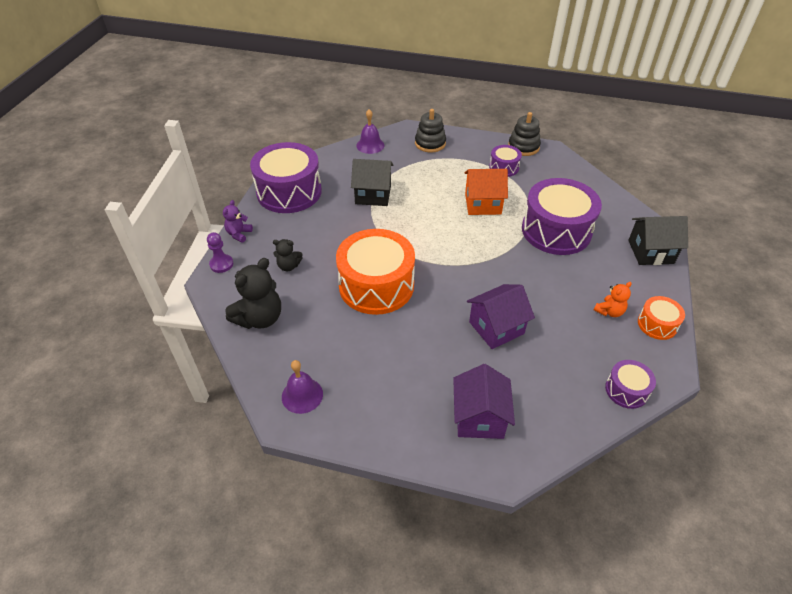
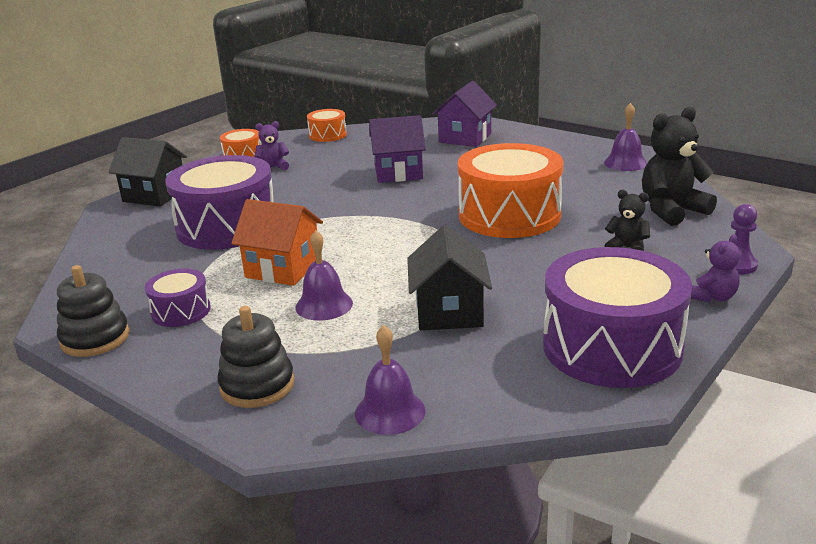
camera: 155 degrees left, 20 degrees down
black house [351,159,393,206] -> black house turned 60 degrees clockwise [407,225,492,330]
orange teddy bear [594,282,632,317] -> purple teddy bear [254,121,289,170]
purple drum [605,360,656,409] -> orange drum [307,109,347,142]
none -> purple bell [295,230,353,321]

